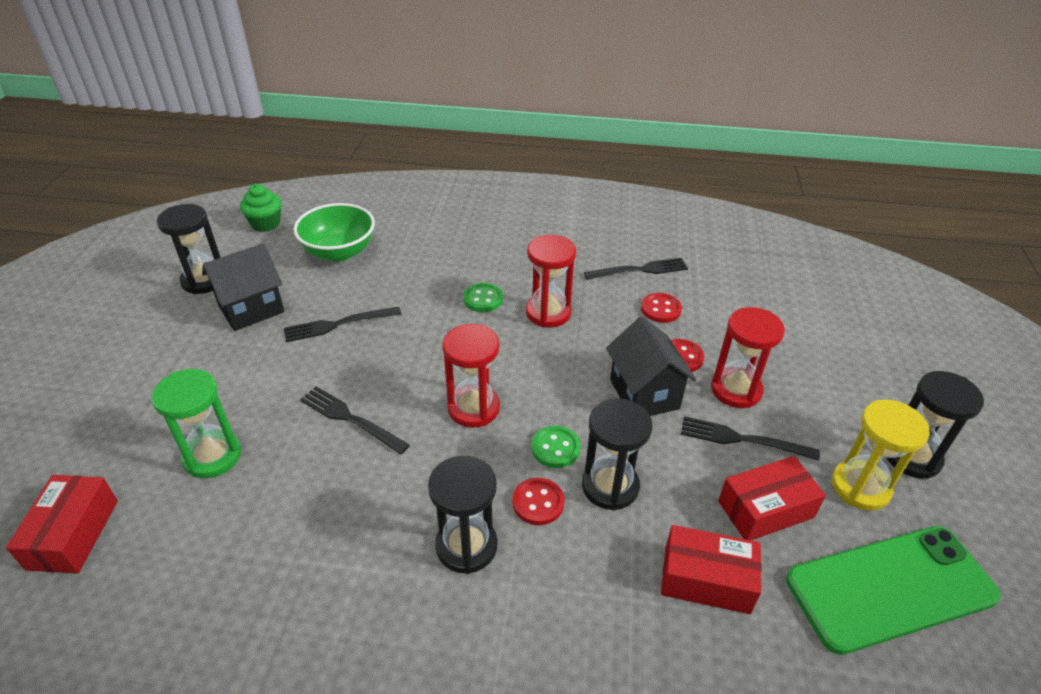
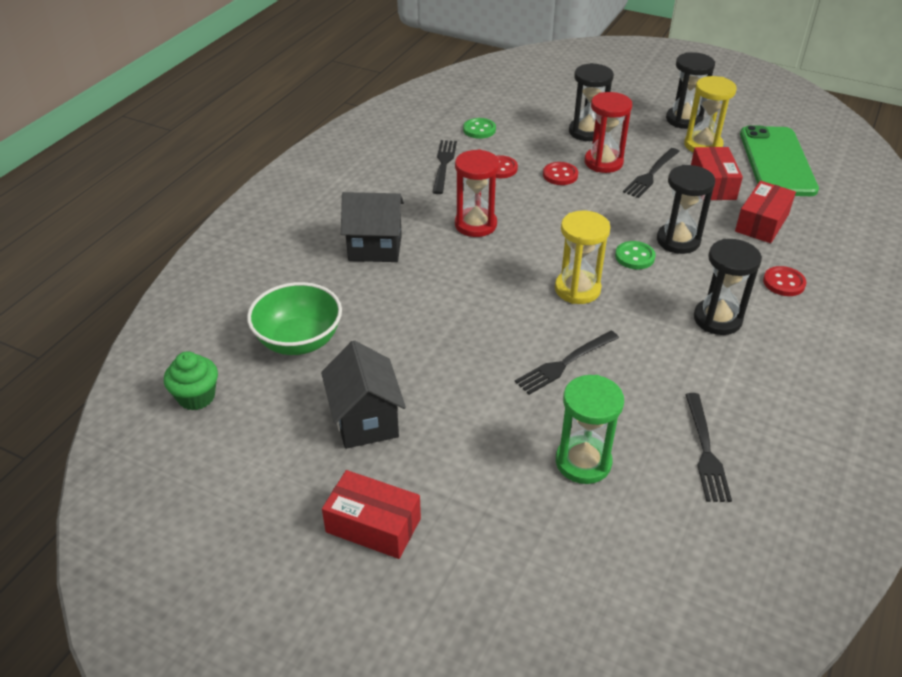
camera: 70 degrees left, 0 degrees up
red box [6,475,118,574] -> red box moved to [322,470,421,559]
black hourglass [157,204,221,294] -> black hourglass moved to [569,63,614,141]
black fork [284,307,401,342] -> black fork moved to [685,393,732,502]
red hourglass [442,324,500,428] -> yellow hourglass [555,211,610,304]
green button [463,283,503,312] -> green button moved to [463,118,496,139]
red button [512,477,565,525] -> red button moved to [763,266,806,296]
black house [606,316,696,416] -> black house moved to [341,192,404,262]

